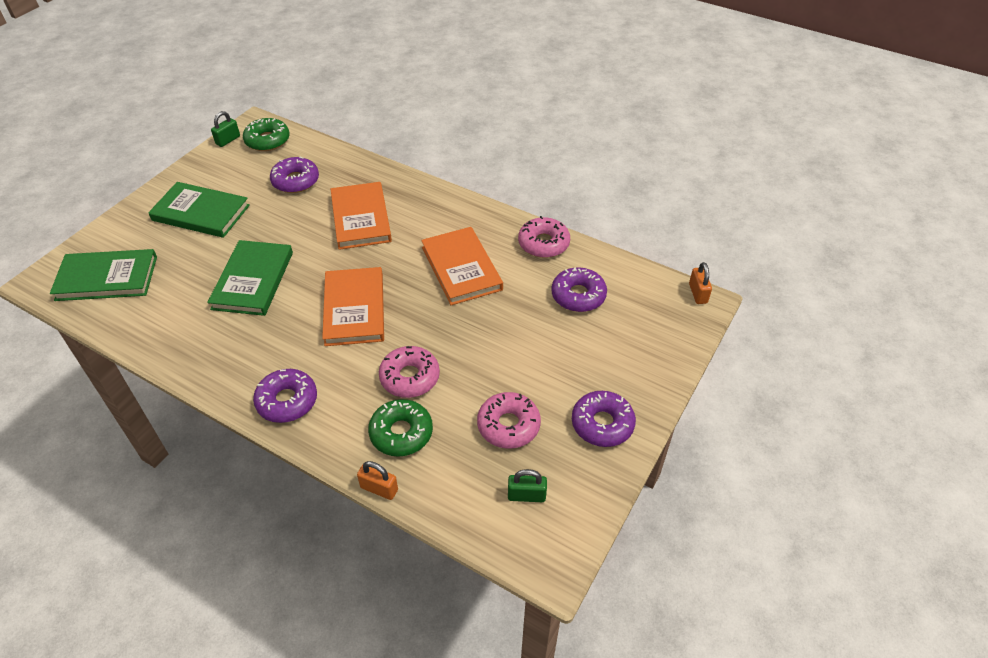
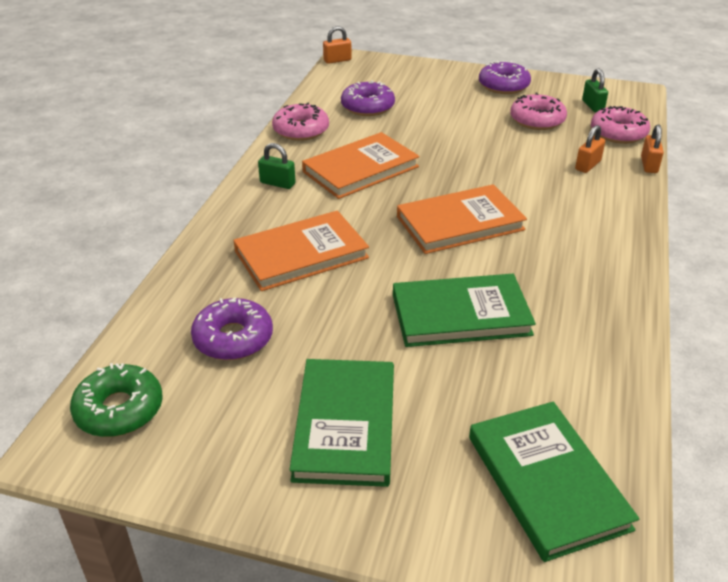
camera: 105 degrees left, 10 degrees down
green padlock [211,111,240,147] -> green padlock moved to [258,143,296,189]
purple donut [253,369,317,423] -> none
green donut [368,399,433,457] -> orange padlock [575,125,605,173]
pink donut [379,346,440,398] -> pink donut moved to [591,106,650,144]

